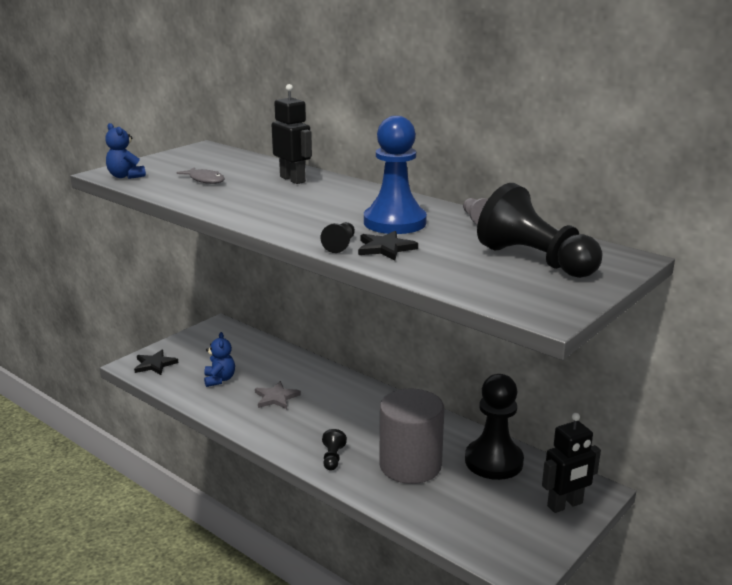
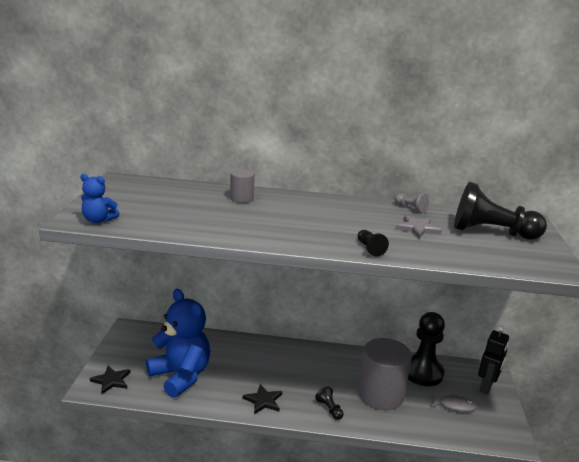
camera: 35 degrees left, 0 degrees up
grey fish [177,167,225,184] -> grey fish moved to [430,393,477,412]
blue teddy bear [204,332,235,387] -> blue teddy bear [146,289,210,398], size x2.14
grey star [255,381,301,409] -> grey star moved to [396,215,442,238]
black robot [272,84,312,184] -> grey cylinder [230,169,255,203]
black star [358,231,418,260] -> black star moved to [243,384,282,414]
blue pawn [364,116,427,234] -> none

